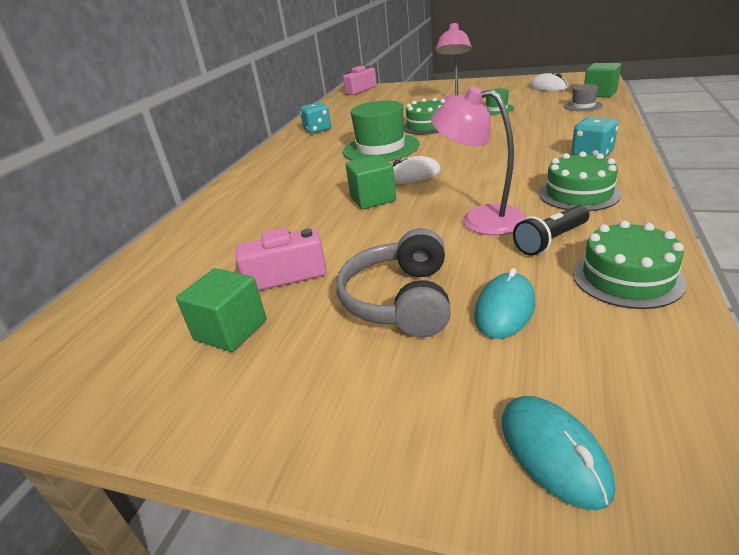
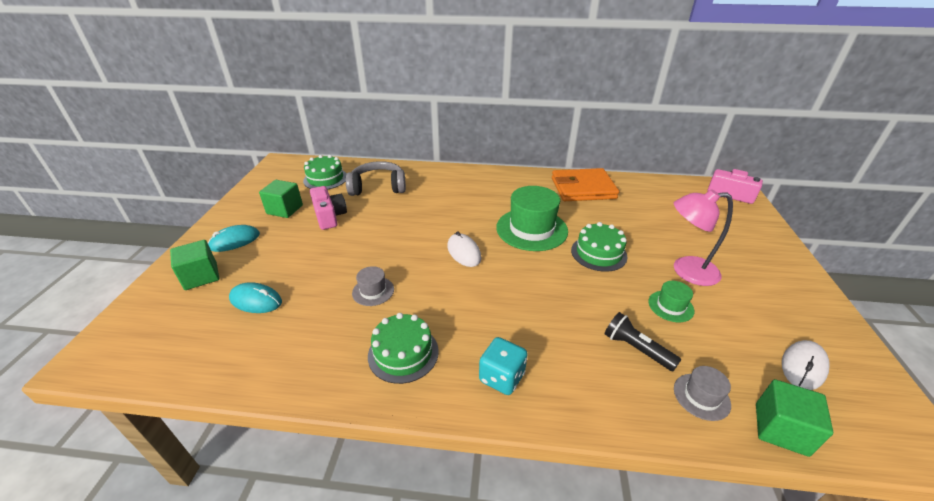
camera: 75 degrees right, 5 degrees up
turquoise dice [300,102,331,134] -> orange wallet [552,168,619,201]
grey headphones [336,228,451,337] -> grey headphones moved to [346,161,406,196]
green cube [346,155,396,209] -> green cube moved to [170,240,219,290]
pink lamp [431,87,526,235] -> grey hat [352,266,394,306]
turquoise mouse [502,396,615,511] -> turquoise mouse moved to [208,225,260,252]
black flashlight [513,205,590,256] -> black flashlight moved to [605,312,681,371]
green cake [573,220,687,309] -> green cake moved to [303,155,347,190]

